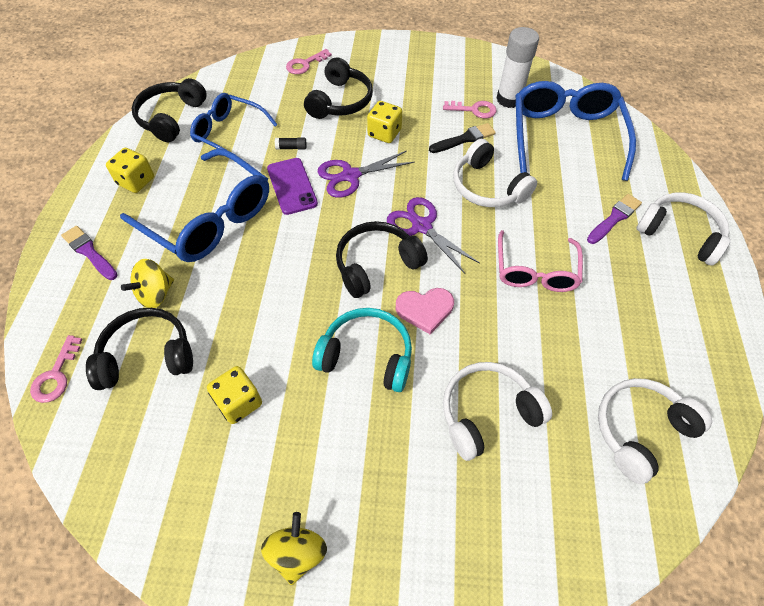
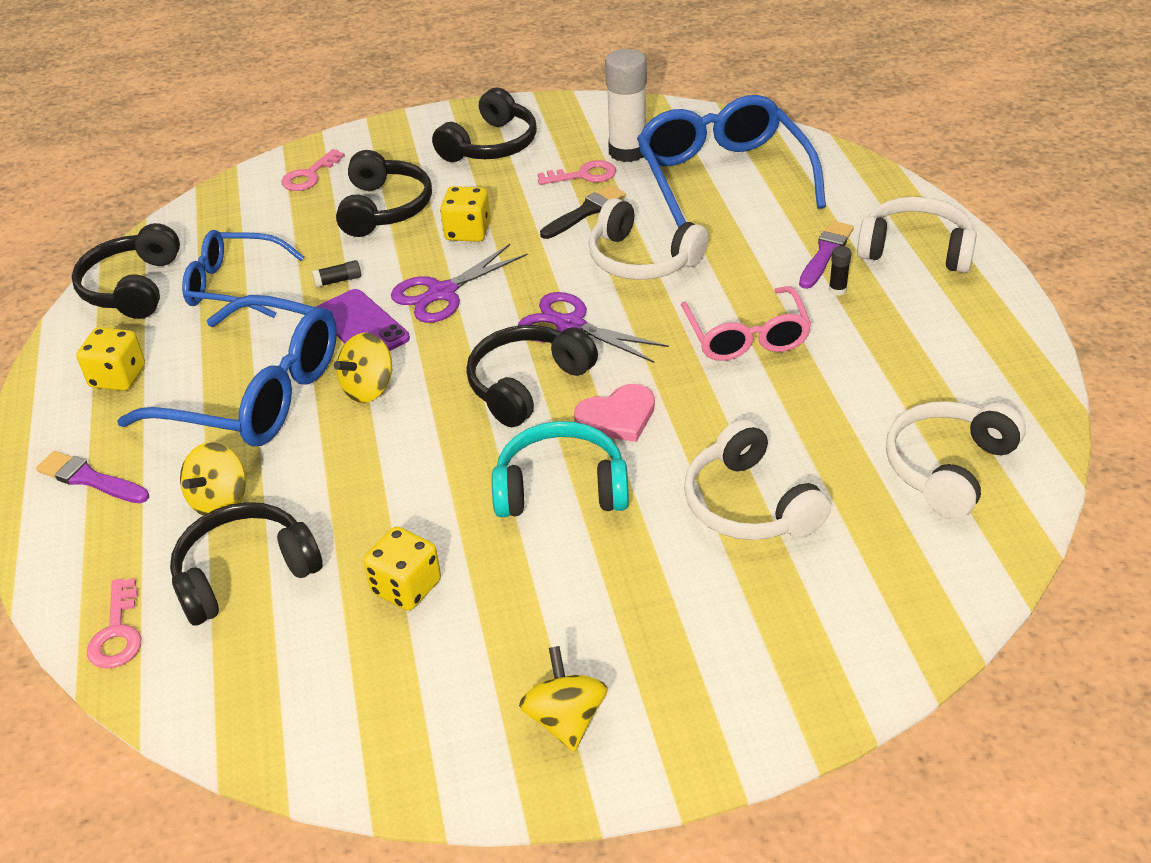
camera: 15 degrees left, 15 degrees down
white headphones [443,362,552,461] -> white headphones turned 75 degrees counterclockwise [684,419,831,540]
none -> yellow spinning top [334,333,393,403]
none -> black headphones [432,88,537,162]
none -> black glue stick [829,246,851,295]

